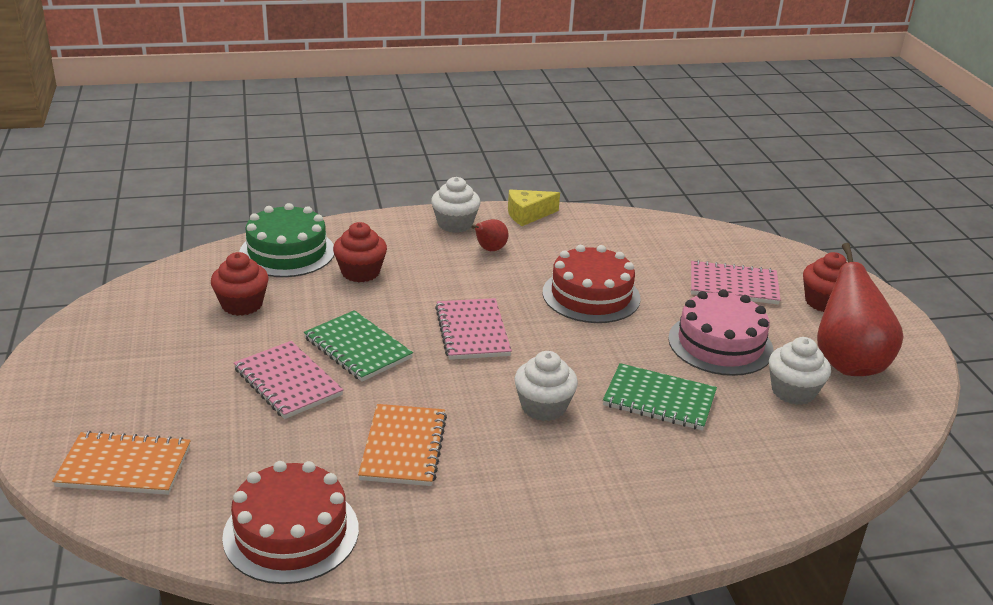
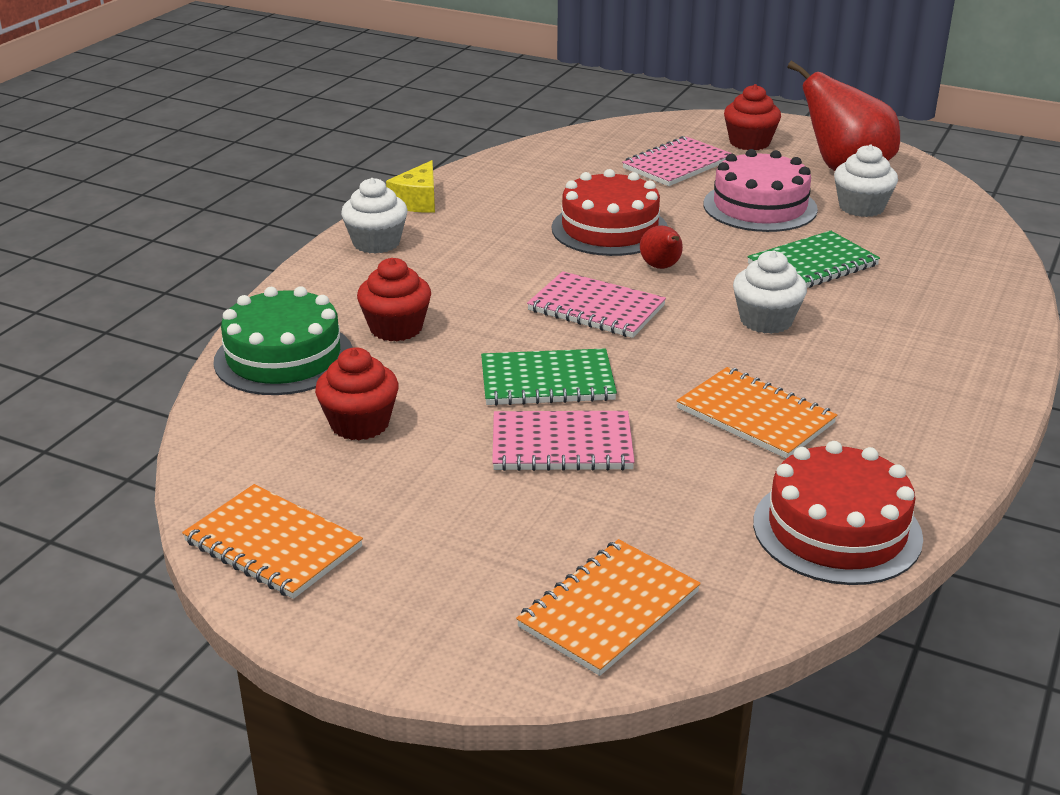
camera: 50 degrees left, 0 degrees up
red pear [471,219,509,251] -> red pear moved to [640,225,683,269]
none -> orange notebook [182,484,363,599]

